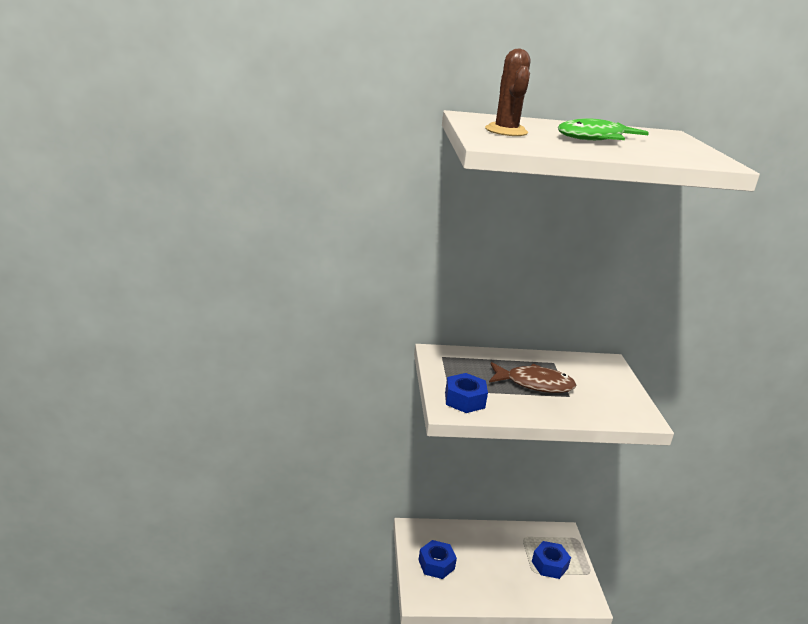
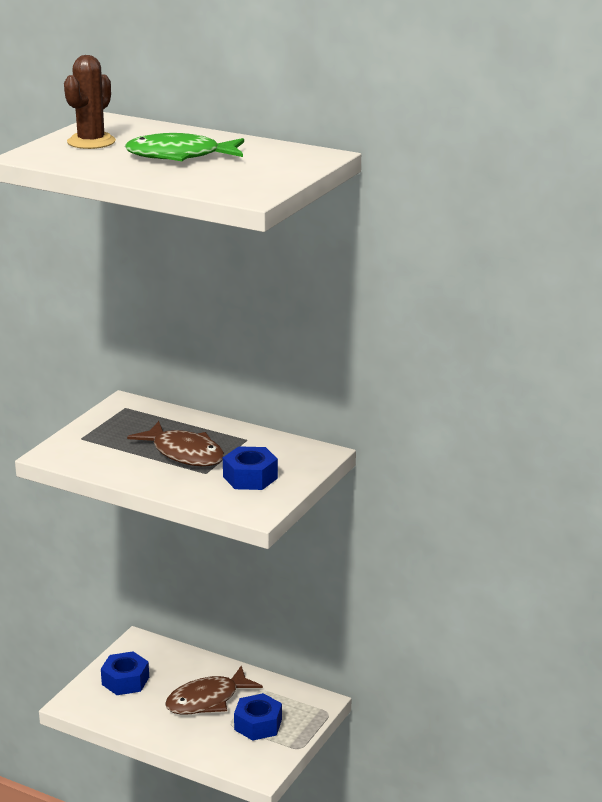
camera: 35 degrees right, 0 degrees up
blue nut [445,373,488,413] -> blue nut moved to [223,446,278,490]
none -> brown fish [165,666,263,715]

